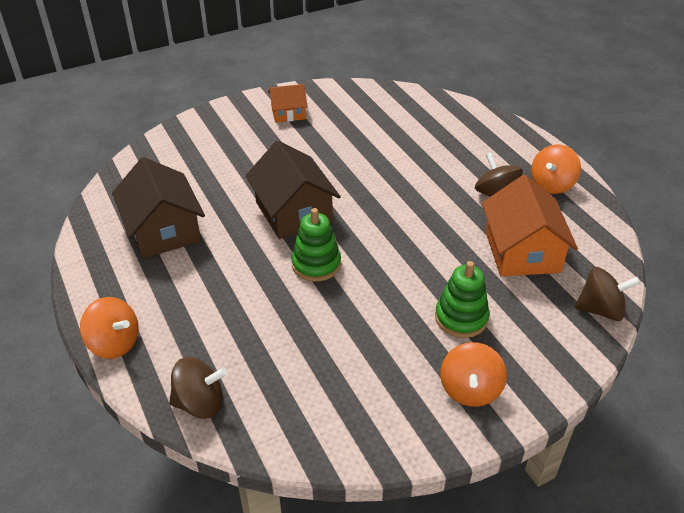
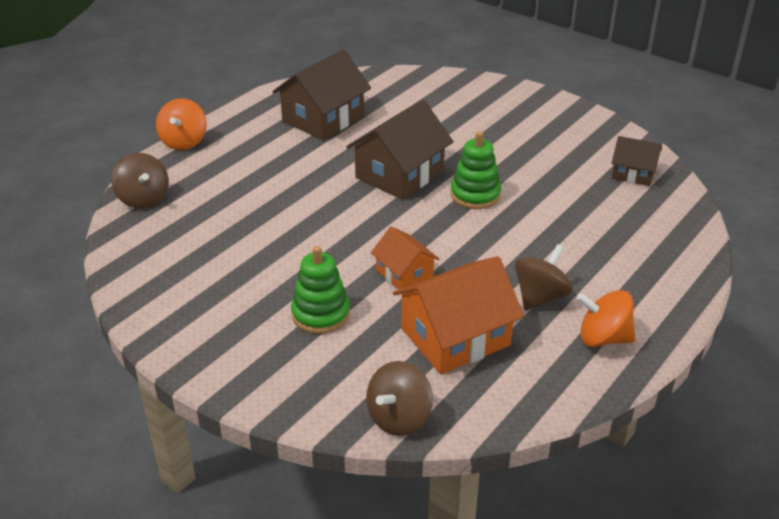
camera: 65 degrees right, 5 degrees down
orange house [268,84,308,123] -> orange house moved to [371,226,439,290]
green stacking toy [291,208,341,282] -> green stacking toy moved to [451,131,501,209]
orange spinning top [440,342,507,407] -> none
brown spinning top [574,267,640,321] -> brown spinning top turned 60 degrees clockwise [366,361,433,436]
none -> brown house [611,136,662,186]

